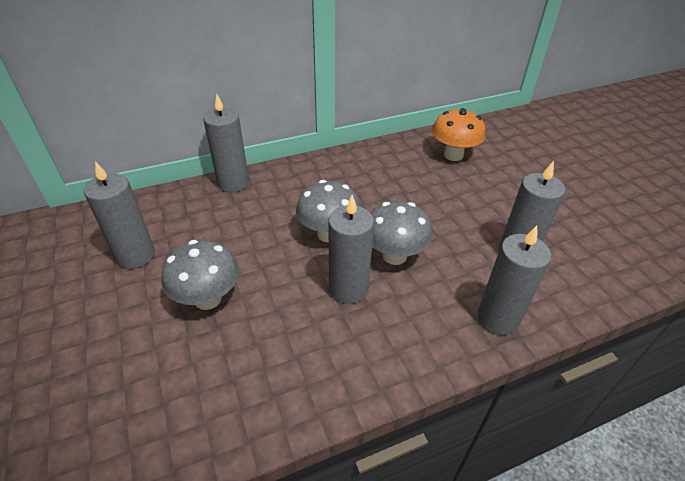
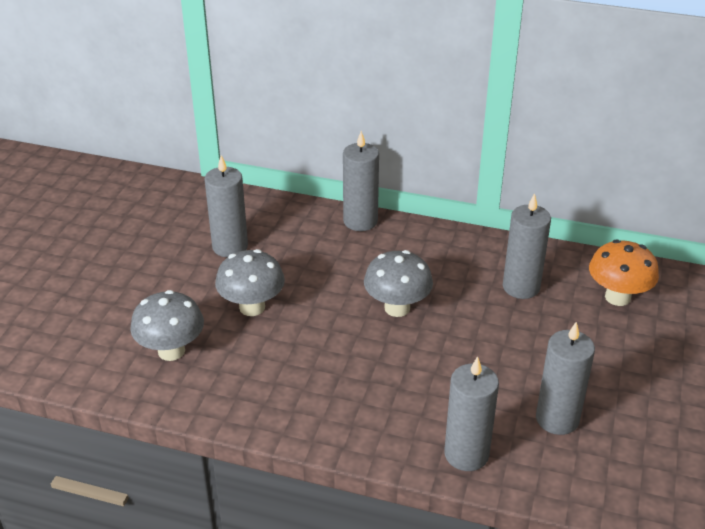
camera: 40 degrees right, 5 degrees down
grey candle [328,195,374,304] -> grey candle moved to [503,193,551,299]
grey mushroom [371,201,432,265] -> grey mushroom moved to [130,290,204,361]

